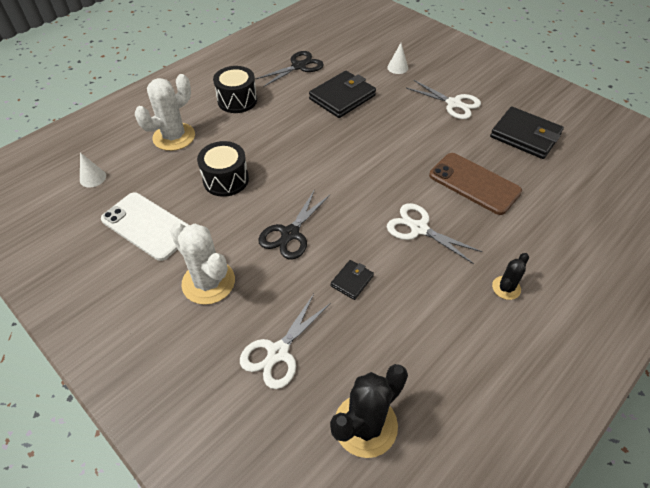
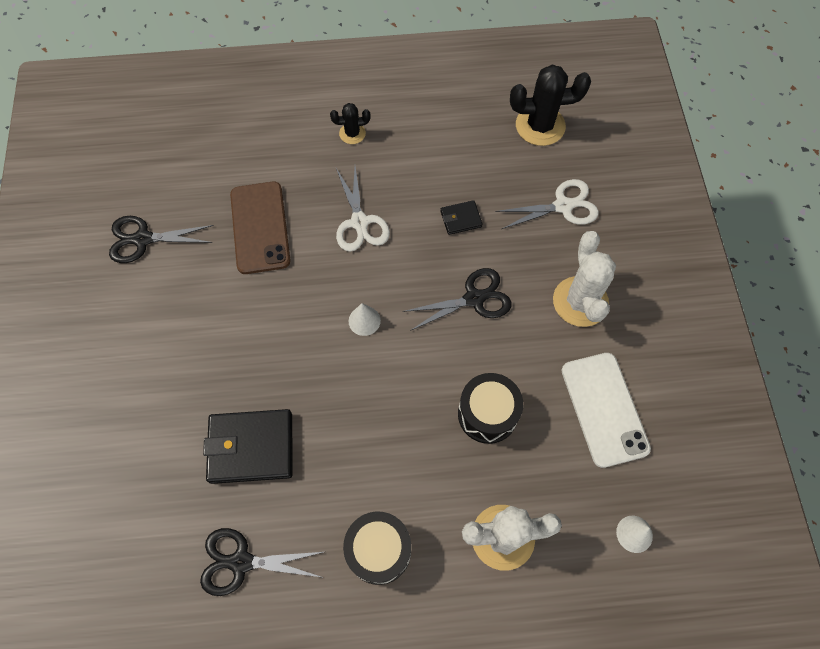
camera: 140 degrees left, 15 degrees up
white cone [387,43,408,74] -> white cone moved to [349,303,381,336]
white scissors [406,80,481,119] -> none
black wallet [490,107,564,159] -> black scissors [109,216,214,263]

